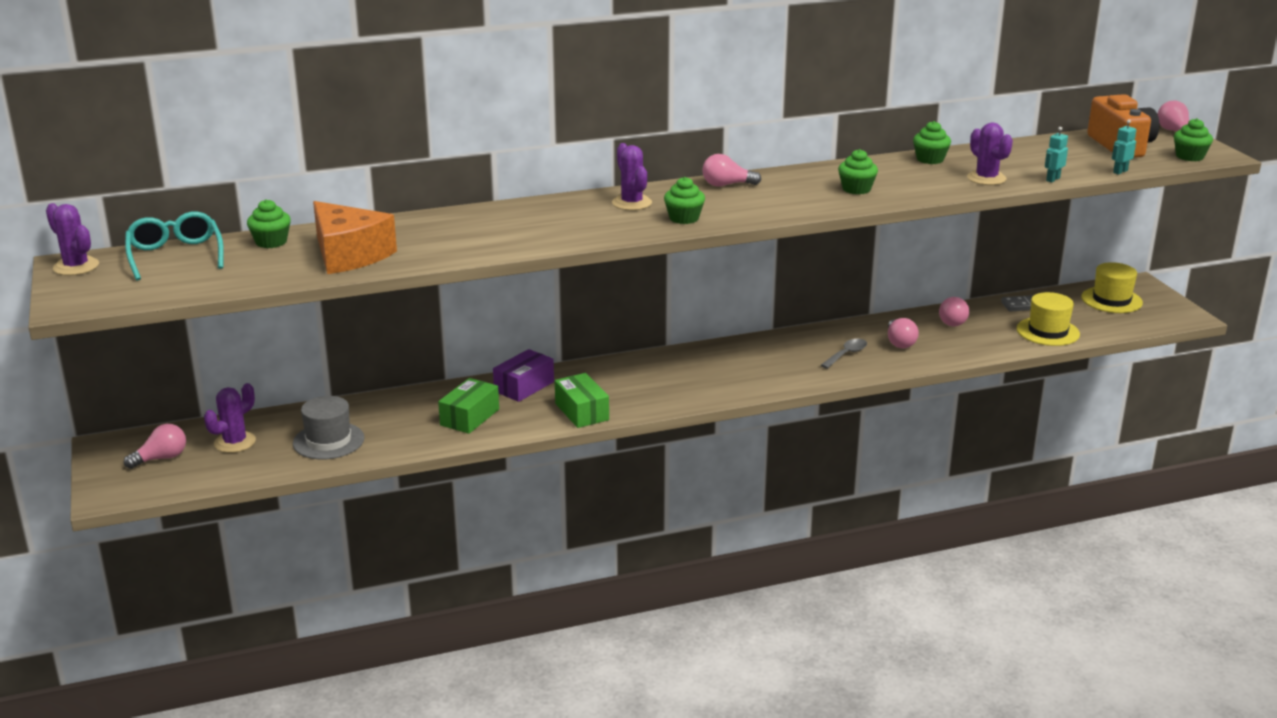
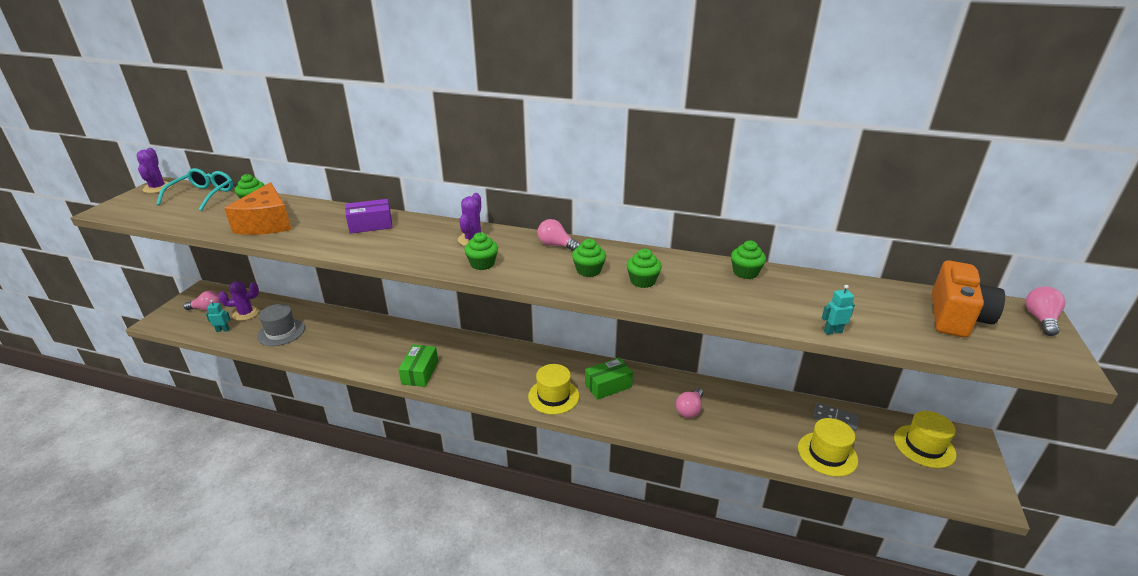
camera: 35 degrees right, 5 degrees up
green box [438,378,499,434] -> green box moved to [585,357,633,400]
purple box [493,349,554,402] -> purple box moved to [345,199,392,234]
grey spoon [821,339,867,369] -> none
pink light bulb [939,297,969,326] -> none
purple cactus [967,123,1013,185] -> none
turquoise robot [1112,120,1136,175] -> turquoise robot moved to [206,300,231,332]
green cupcake [1174,118,1213,161] -> green cupcake moved to [572,239,606,277]
none -> yellow hat [528,364,579,415]

